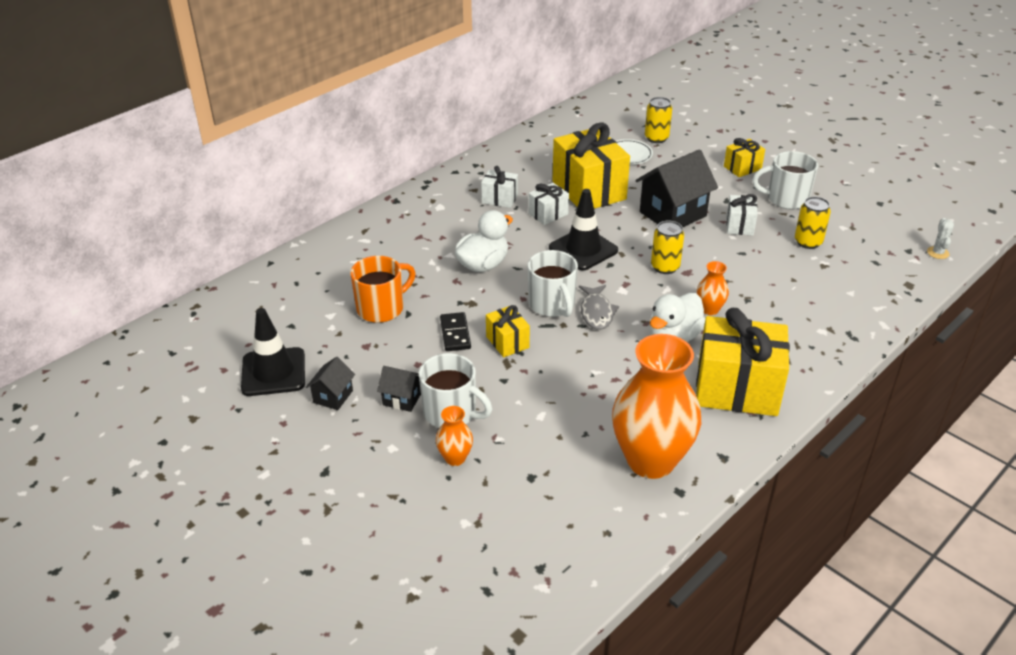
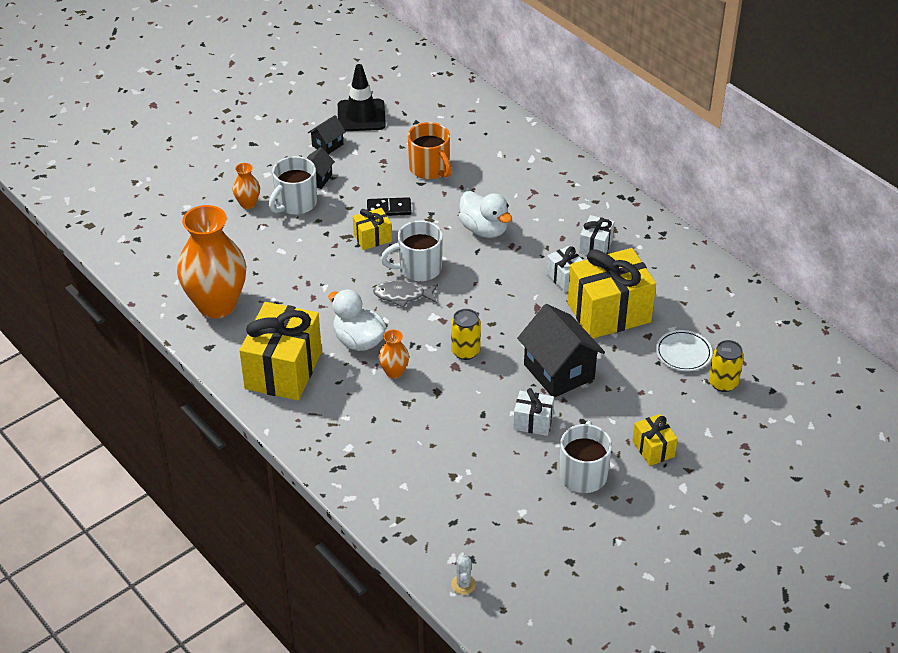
camera: 95 degrees right, 5 degrees up
black house [306,357,355,410] -> black house turned 75 degrees counterclockwise [308,115,346,154]
black traffic cone [549,189,618,271] -> none
yellow can [795,197,831,249] -> none
white cactus [927,218,954,259] -> white cactus turned 75 degrees clockwise [451,553,476,595]

